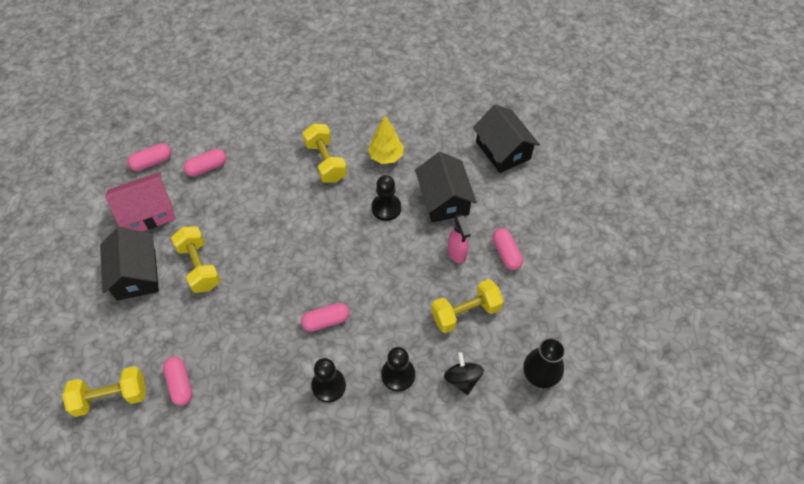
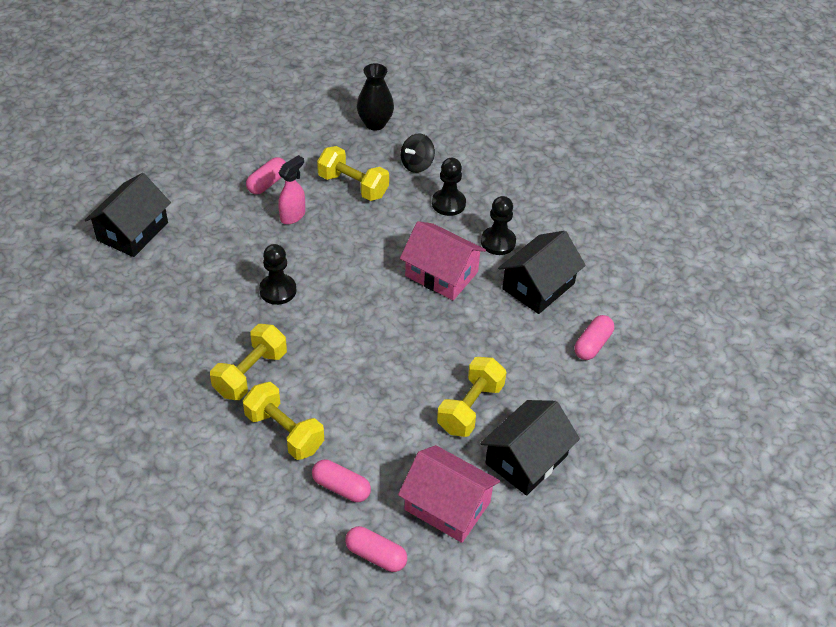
camera: 125 degrees left, 10 degrees down
yellow dumbbell [62,366,146,417] -> yellow dumbbell moved to [243,382,324,460]
pink capsule [301,303,350,332] -> pink house [400,221,486,300]
yellow tree [368,116,403,164] -> none
black house [415,152,477,222] -> black house moved to [498,231,586,314]

